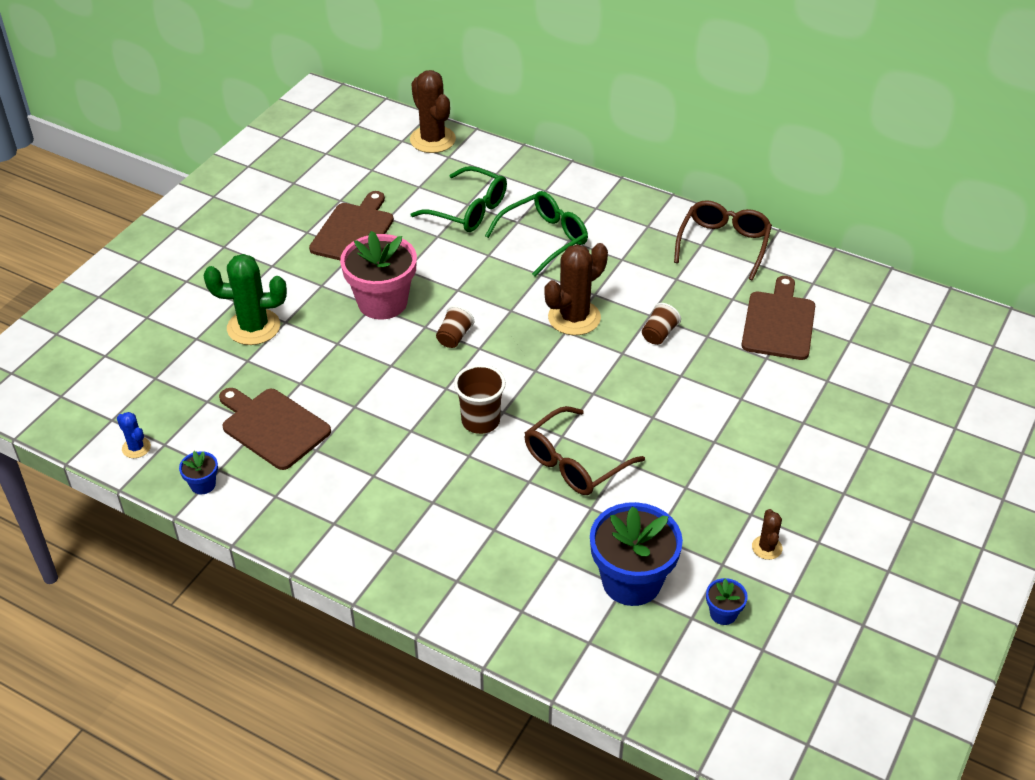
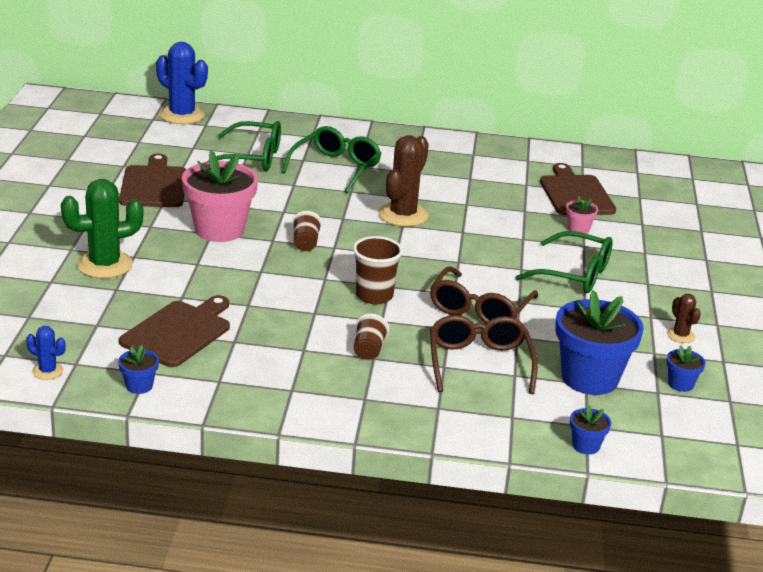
camera: 25 degrees left, 15 degrees down
brown cutting board [219,388,331,470] -> brown cutting board turned 105 degrees clockwise [119,295,230,367]
brown cactus [410,70,456,153] -> blue cactus [156,42,208,124]
brown cup [642,303,681,345] -> brown cup moved to [354,314,389,360]
brown glasses [674,200,772,280] -> brown glasses moved to [430,315,538,394]
none -> green glasses [515,231,613,293]
none -> pink flower pot [566,196,598,234]
none -> blue flower pot [570,405,611,455]

